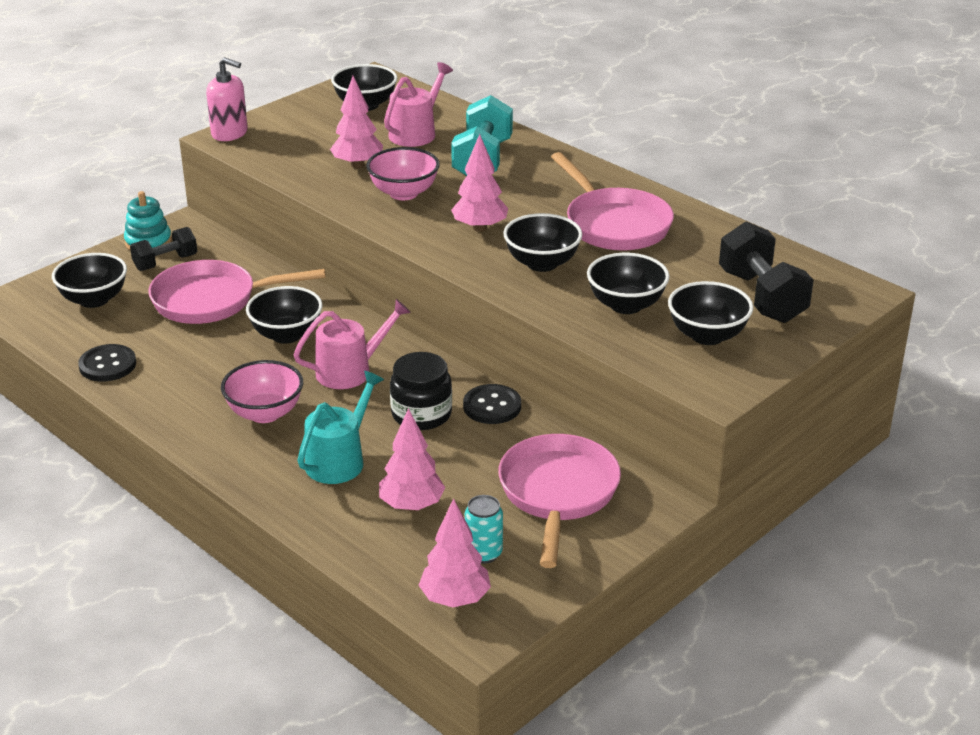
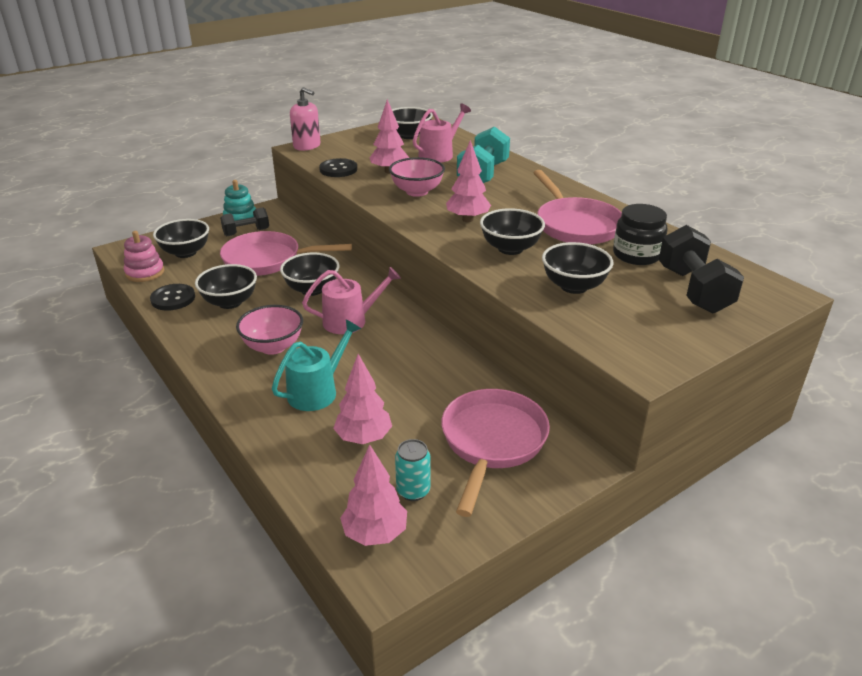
camera: 10 degrees right, 0 degrees up
black jar [390,352,452,430] -> black jar moved to [613,204,667,265]
black button [463,384,521,424] -> black button moved to [319,158,357,177]
black bowl [668,281,753,345] -> black bowl moved to [195,264,257,309]
none -> pink stacking toy [124,231,164,282]

